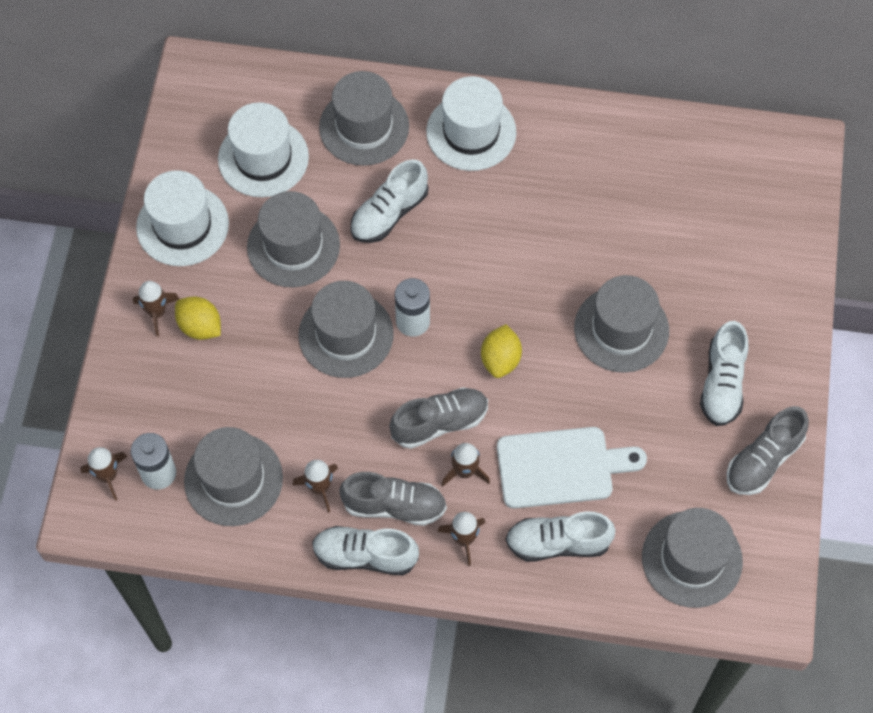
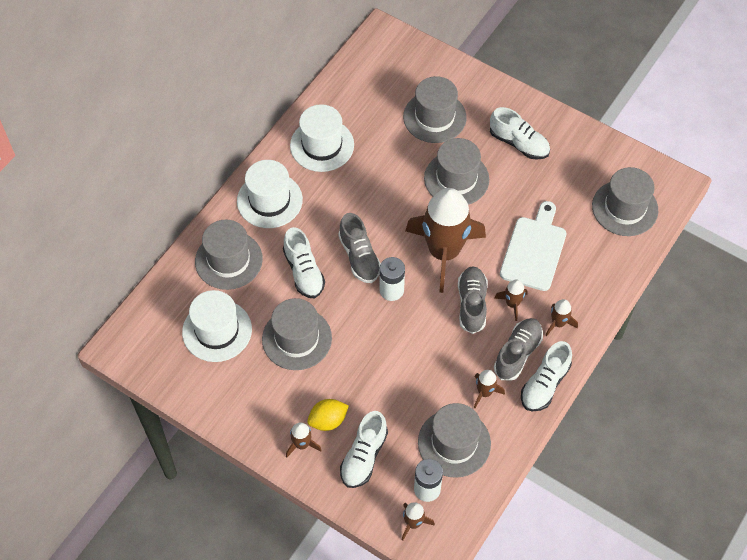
camera: 65 degrees left, 5 degrees down
white hat [136,170,229,266] -> white hat moved to [290,104,354,172]
grey hat [298,281,394,378] -> grey hat moved to [403,76,467,143]
yellow lemon [481,324,522,378] -> brown rocket [405,188,486,293]
white shoe [506,511,616,561] -> white shoe moved to [340,411,388,488]
grey shoe [727,406,809,495] -> grey shoe moved to [338,213,381,283]

